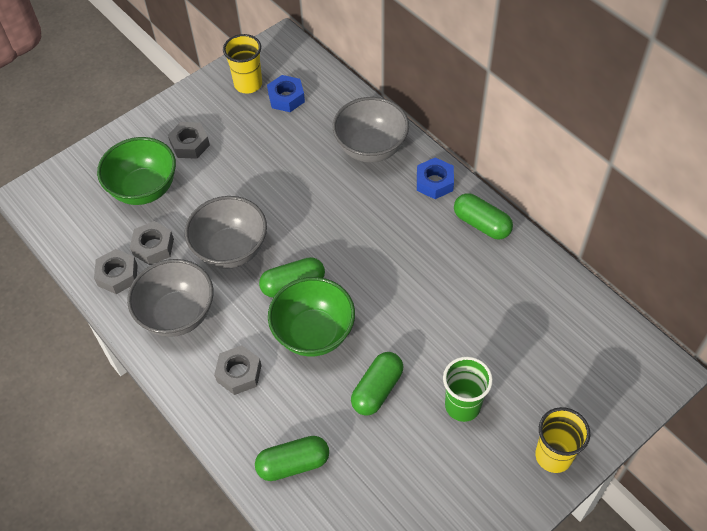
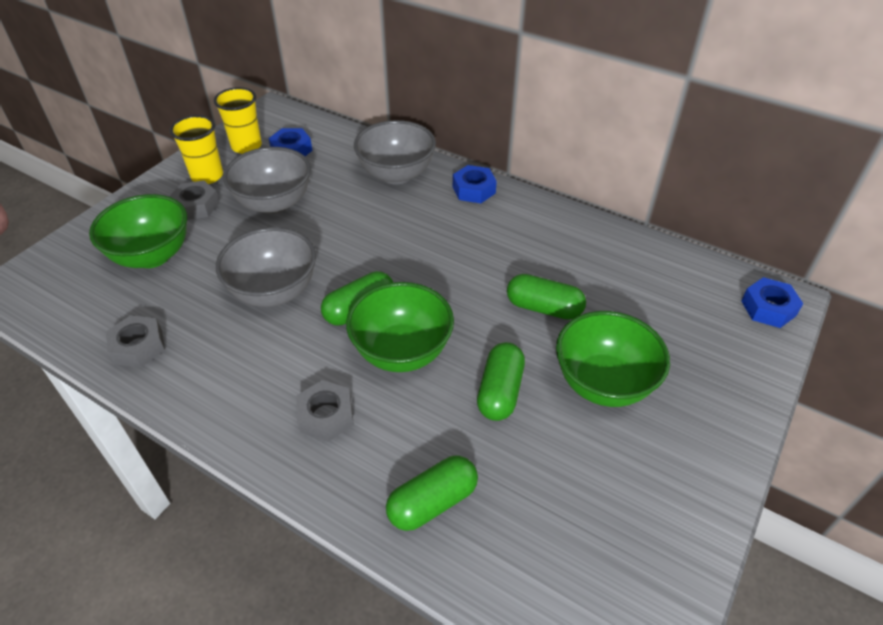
camera: 20 degrees left, 10 degrees down
grey bowl [127,259,213,337] -> grey bowl moved to [223,147,311,214]
grey nut [130,221,174,265] -> none
green cup [443,357,493,422] -> green bowl [556,311,670,407]
green capsule [454,193,513,240] -> green capsule moved to [507,274,586,320]
yellow cup [535,407,590,473] -> yellow cup moved to [170,115,223,184]
none -> blue nut [741,277,803,328]

